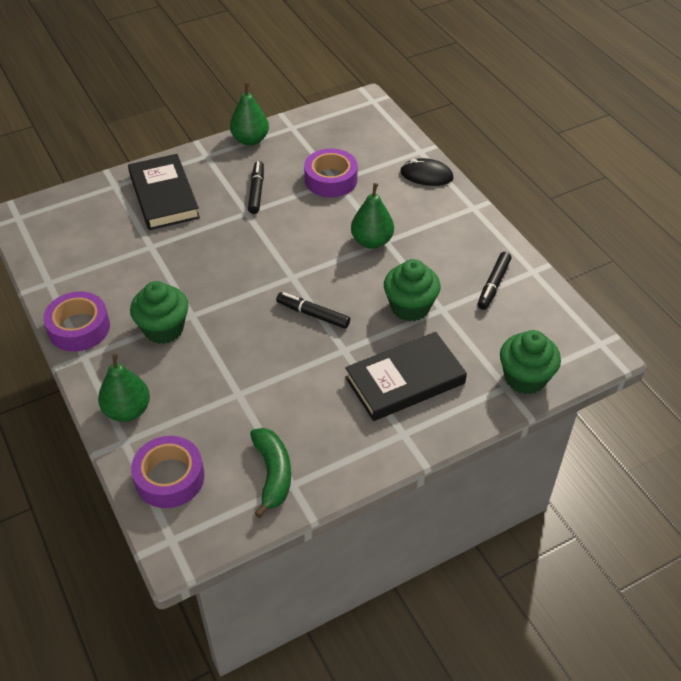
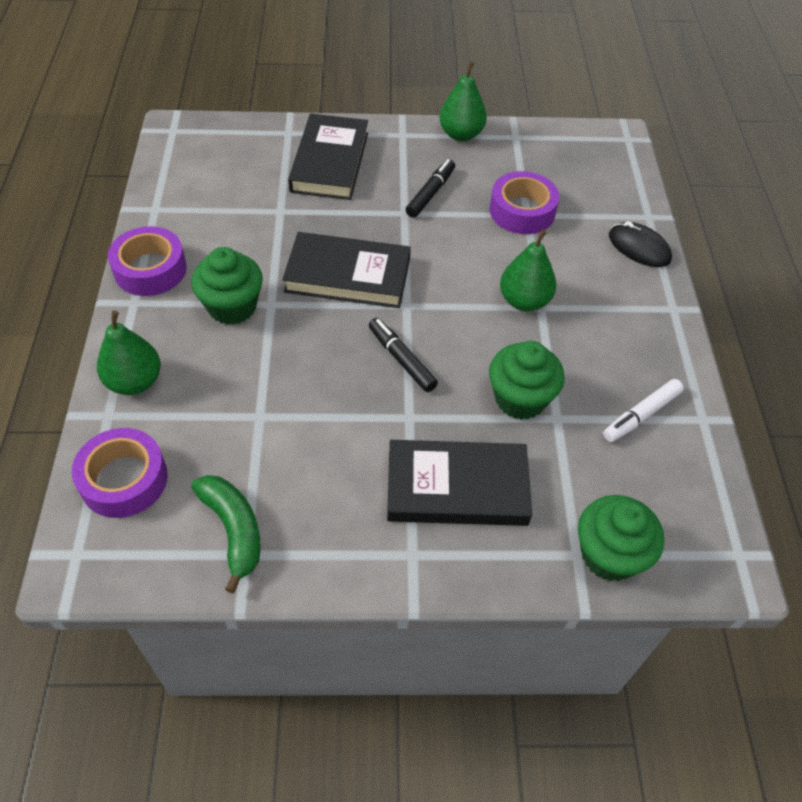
camera: 25 degrees right, 5 degrees up
green banana [250,428,291,518] -> green banana turned 45 degrees counterclockwise [191,475,261,593]
black marker [478,252,512,310] -> white marker [603,379,684,442]
none -> black book [282,232,411,308]

